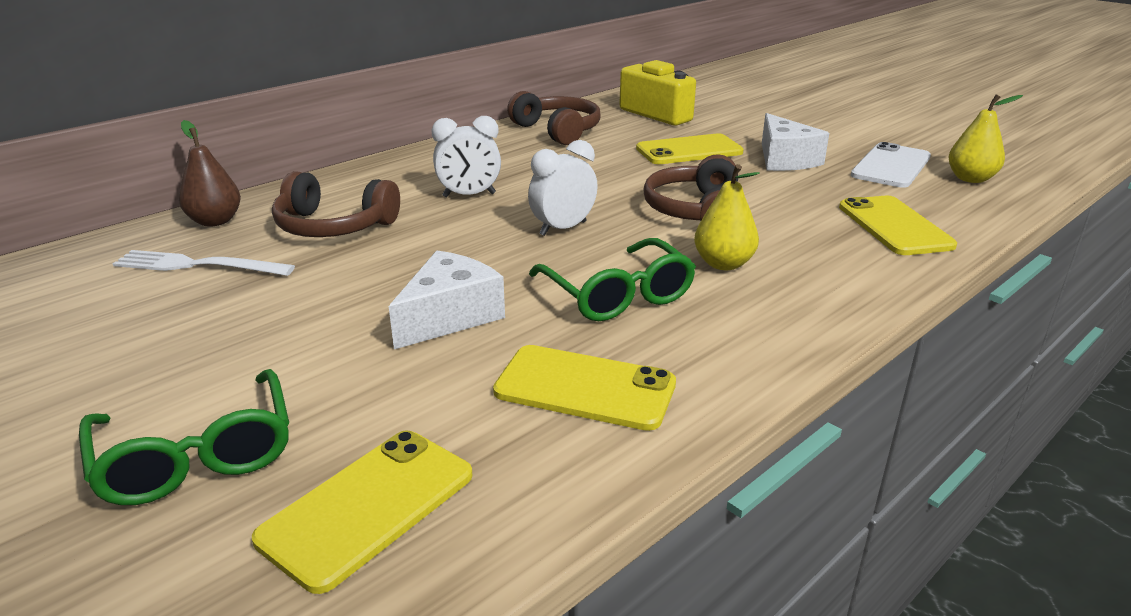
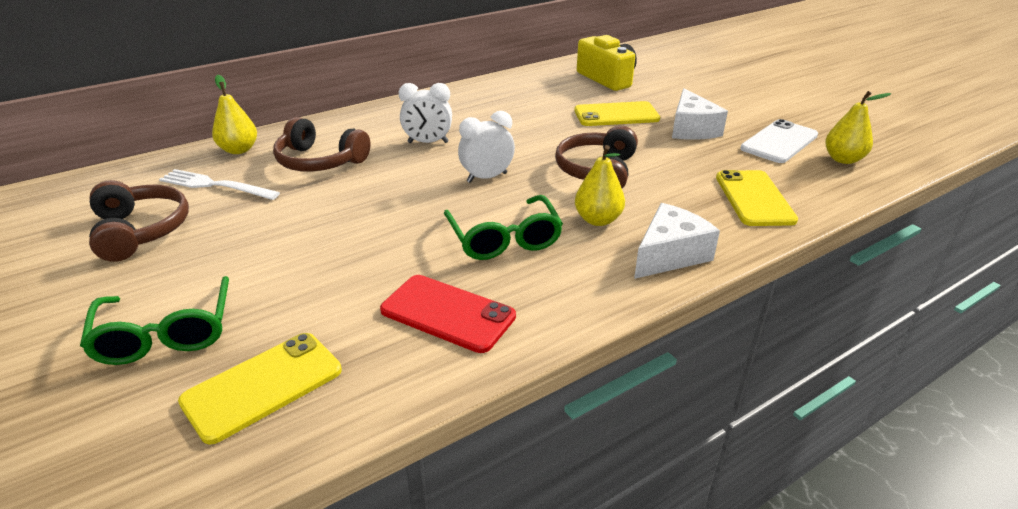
camera: 10 degrees right, 5 degrees up
brown pear [179,120,241,227] -> yellow pear [212,75,257,154]
white cheese [389,251,505,349] -> white cheese moved to [634,203,720,279]
yellow phone [493,345,676,431] -> red phone [380,275,516,353]
brown headphones [507,91,601,145] -> brown headphones moved to [89,180,189,262]

